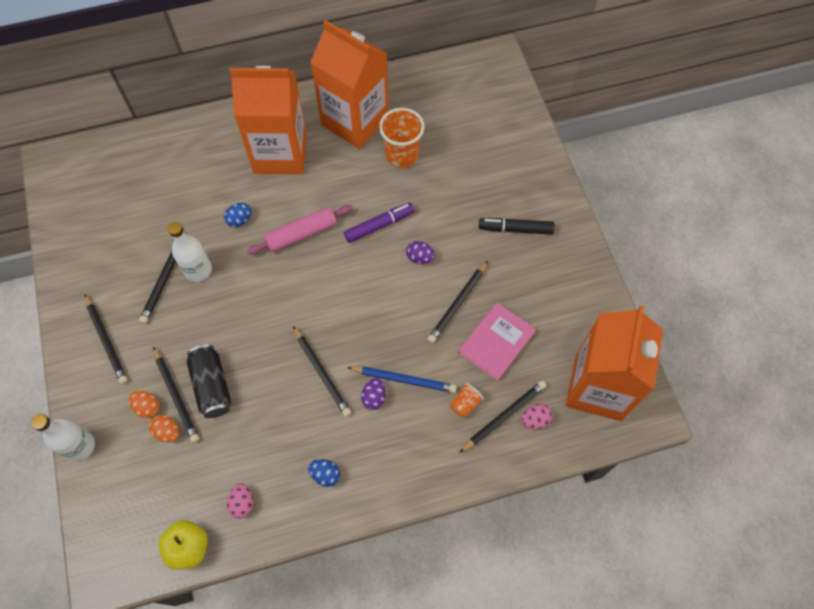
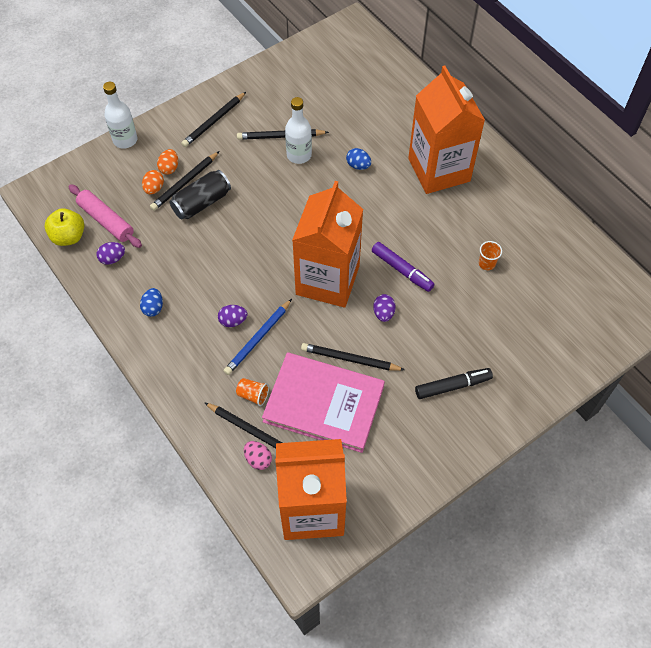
camera: 70 degrees right, 5 degrees down
pink egg [227,483,253,519] -> purple egg [97,242,125,265]
pink rolling pin [247,205,353,255] -> pink rolling pin moved to [68,184,142,248]
black pencil [293,326,351,417] -> none
orange carton [310,20,389,149] -> orange carton moved to [292,181,363,308]
blue pencil [347,366,457,393] -> blue pencil turned 45 degrees clockwise [224,299,292,375]
orange cup [379,108,425,168] -> orange cup [479,241,502,270], size x0.50
pink book [458,302,536,381] -> pink book [262,352,385,453], size x1.57
black marker [479,218,555,235] -> black marker turned 90 degrees clockwise [415,368,493,399]

